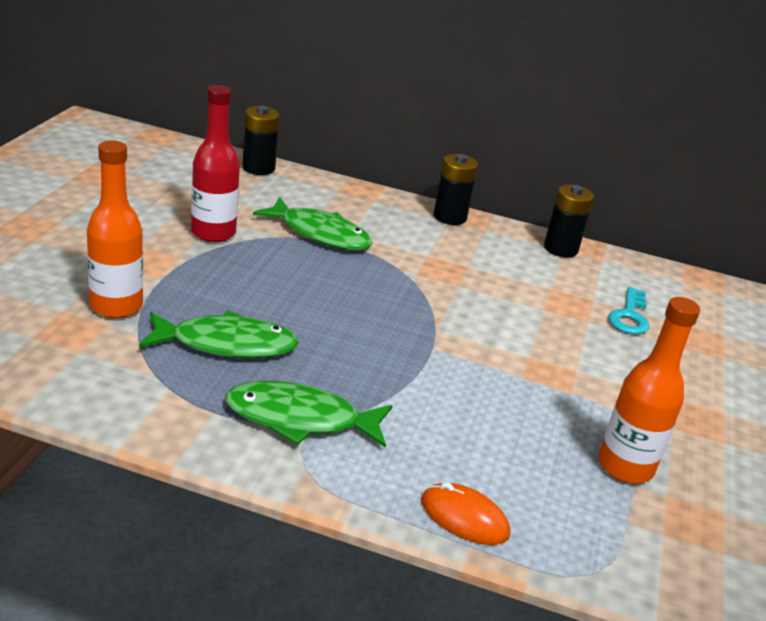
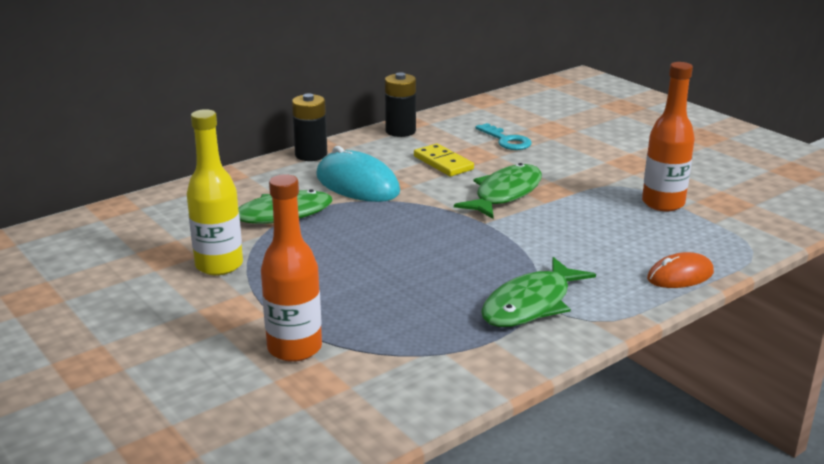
camera: 50 degrees left, 5 degrees down
green fish [139,310,299,358] -> green fish moved to [454,163,542,219]
red bottle [191,85,240,242] -> yellow bottle [187,109,243,275]
black battery [242,106,279,175] -> none
none -> turquoise mouse [316,146,400,202]
none -> yellow domino [414,143,474,176]

